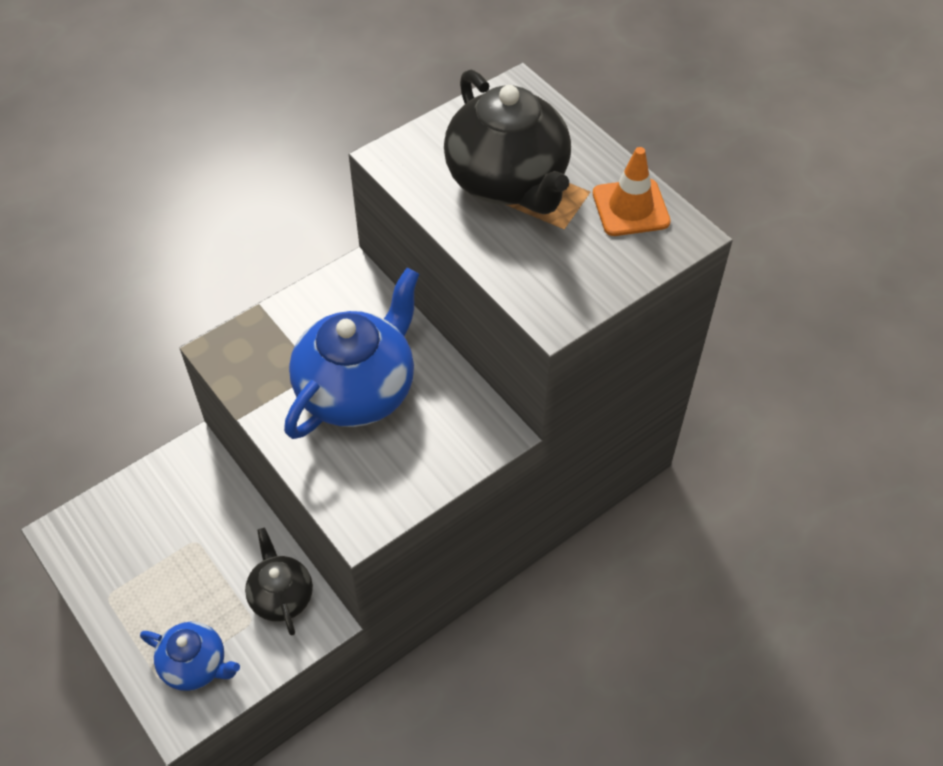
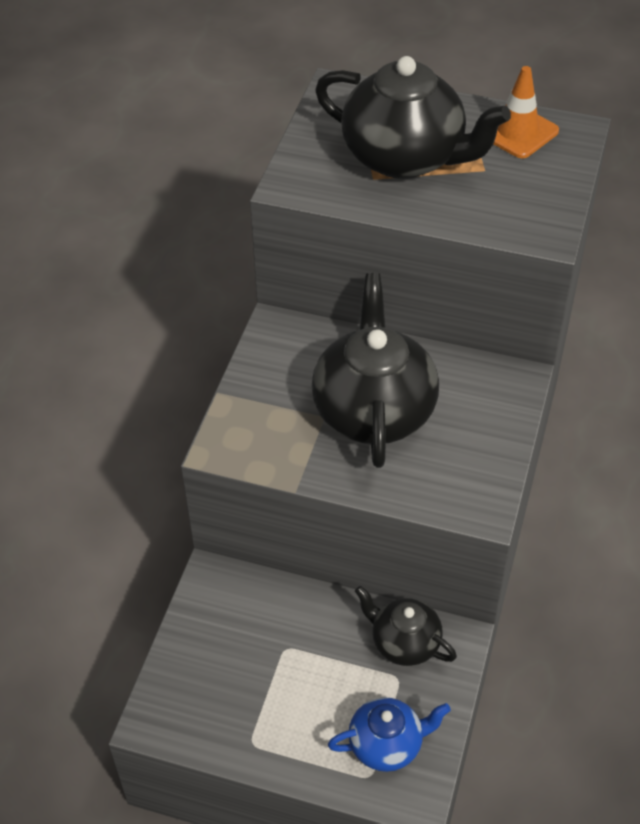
camera: 35 degrees left, 5 degrees down
blue teapot [284,268,419,439] -> black teapot [311,273,439,468]

